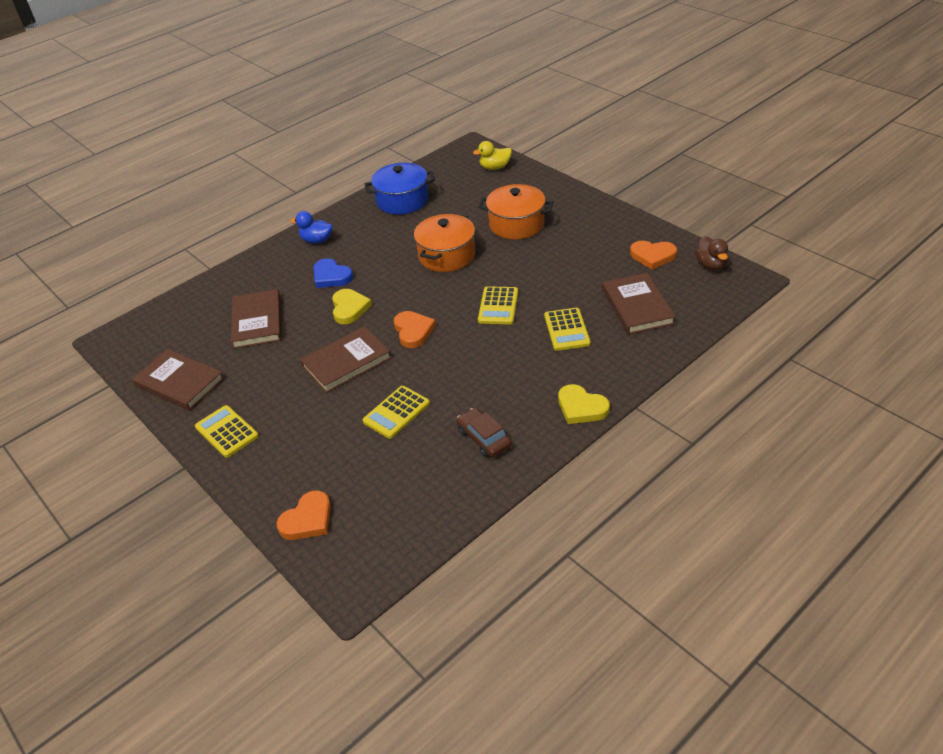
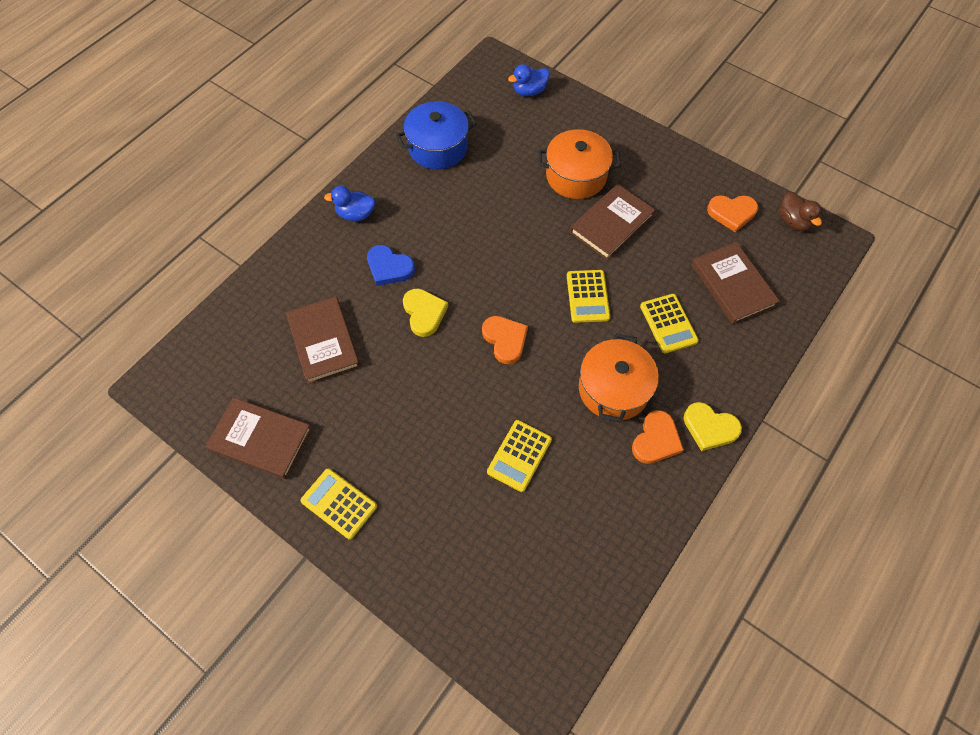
camera: 15 degrees left, 20 degrees up
orange heart [276,490,331,540] -> orange heart moved to [632,410,684,464]
brown book [300,326,392,393] -> brown book moved to [570,184,655,260]
orange pot [414,213,475,272] -> orange pot moved to [579,333,659,423]
brown car [456,408,512,458] -> none
yellow duck [473,141,512,170] -> blue duck [508,64,550,96]

